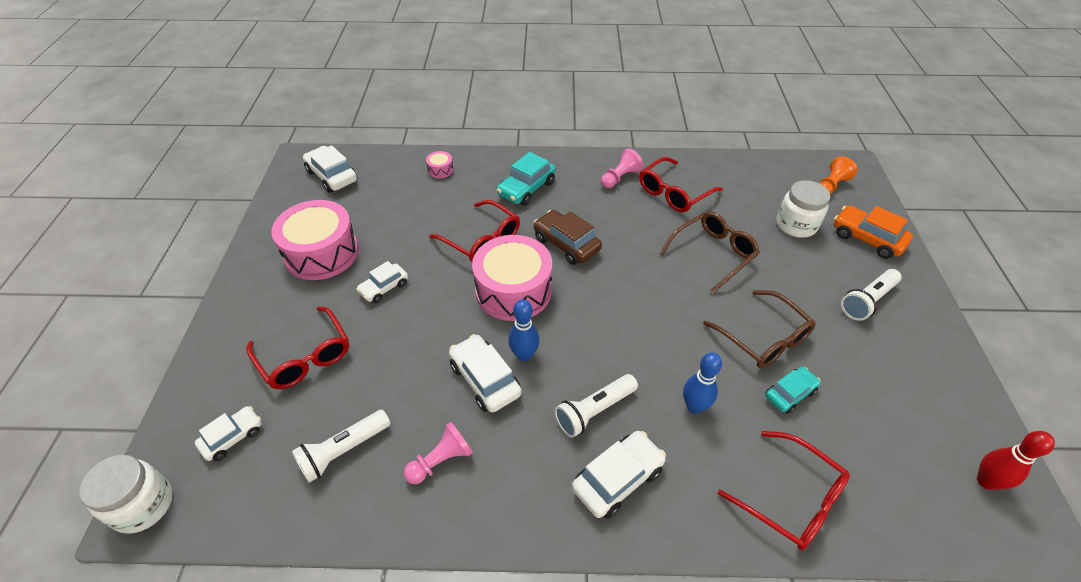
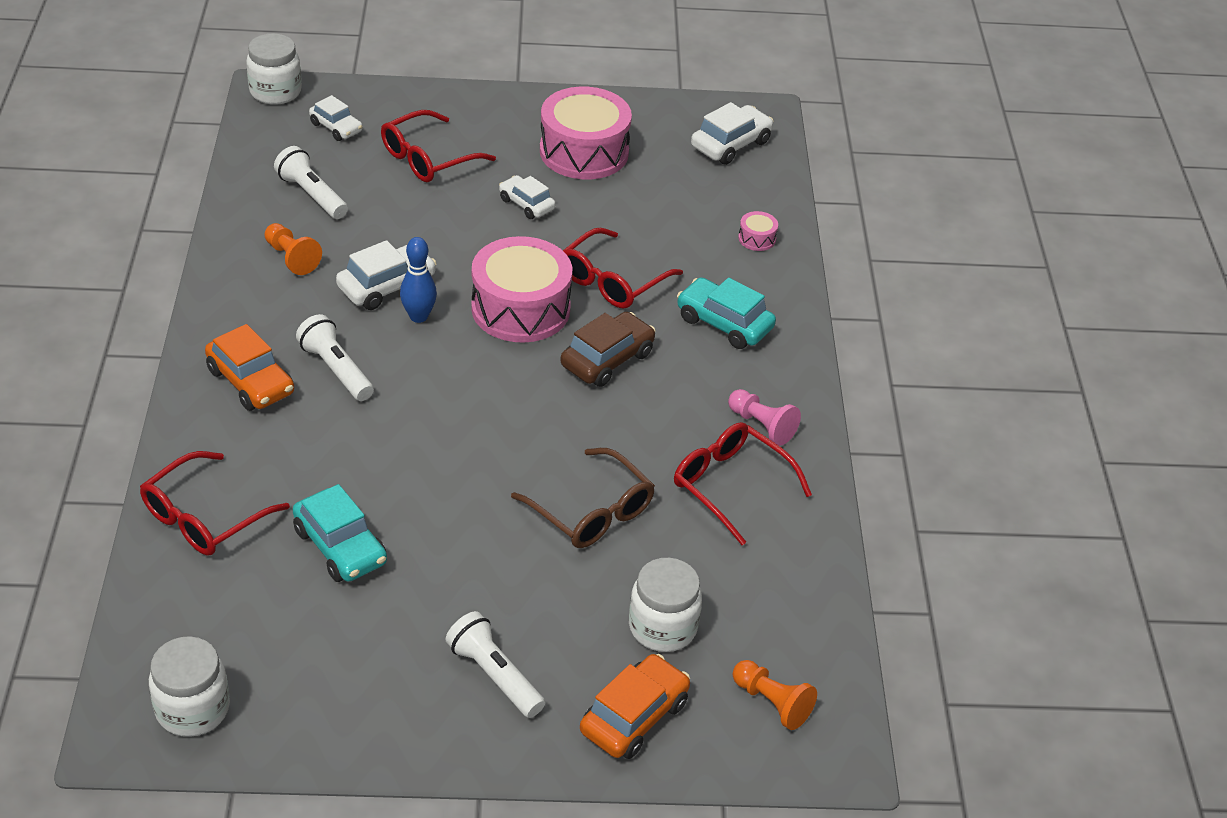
camera: 85 degrees right, 5 degrees down
pink pawn [404,422,473,484] -> orange pawn [265,223,322,275]
white car [572,431,666,519] -> orange car [205,324,294,411]
blue bowling pin [683,352,722,414] -> none
brown glasses [703,290,816,368] -> none
turquoise car [765,367,821,414] -> turquoise car [293,484,387,582], size x1.52
red bowling pin [977,431,1055,490] -> white jar [149,636,230,737]

